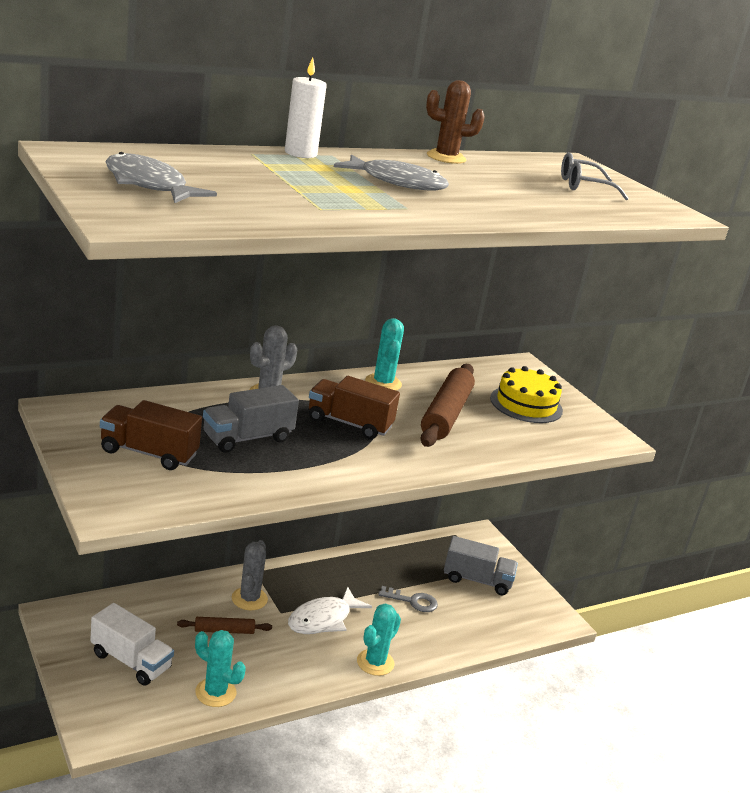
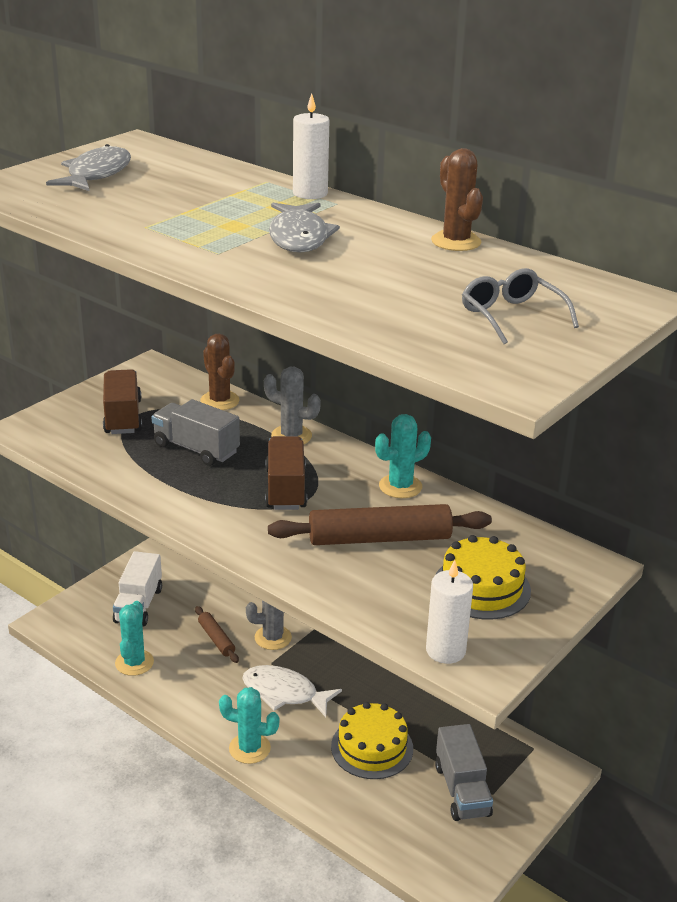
camera: 70 degrees right, 5 degrees up
grey key [378,586,438,612] -> yellow cake [331,702,413,779]
none -> brown cactus [200,334,240,410]
none -> white candle [426,560,473,664]

